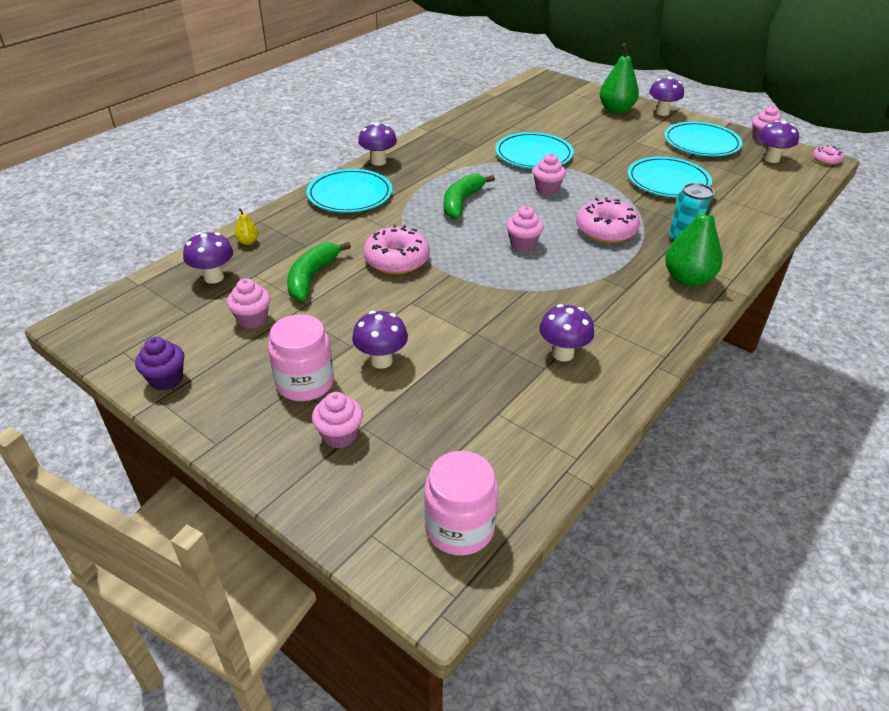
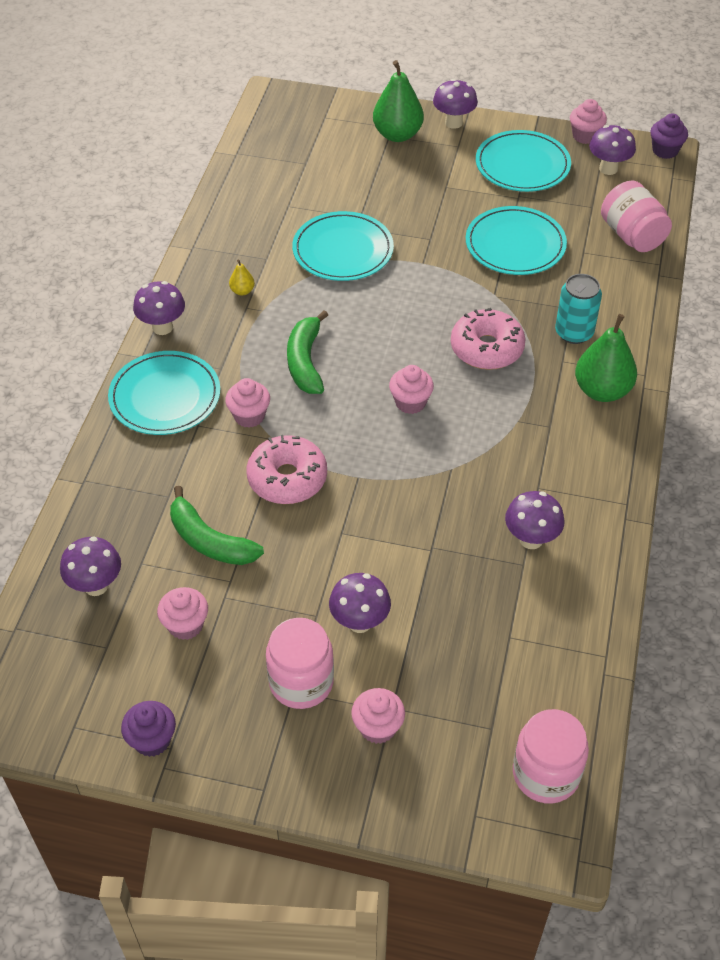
camera: 25 degrees left, 10 degrees up
yellow pear [235,208,258,245] -> yellow pear moved to [229,260,255,296]
green banana [287,242,351,301] -> green banana turned 45 degrees counterclockwise [170,486,264,565]
pink cupcake [533,153,566,195] -> pink cupcake moved to [225,378,270,428]
pink donut [813,145,844,165] -> purple cupcake [650,114,688,159]
none -> pink jar [601,181,672,252]

